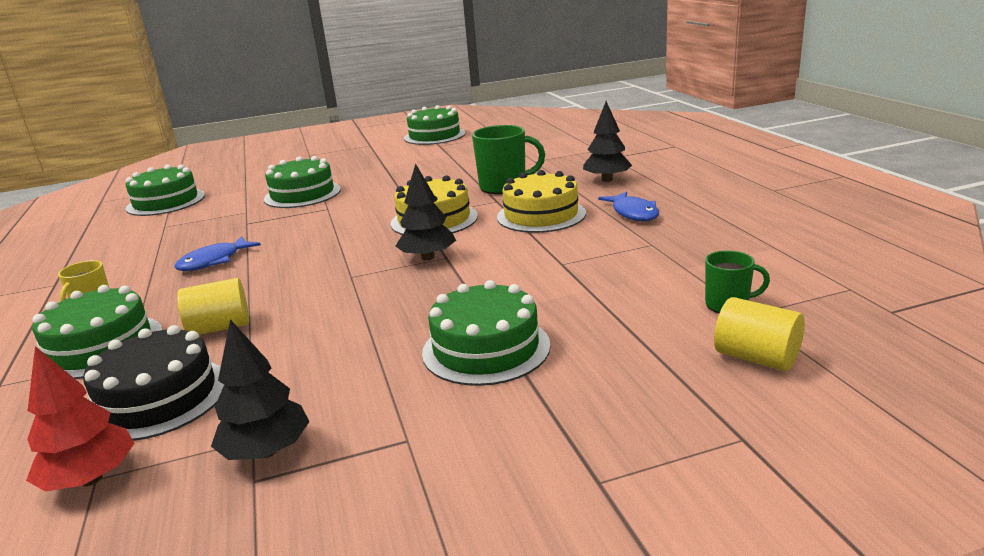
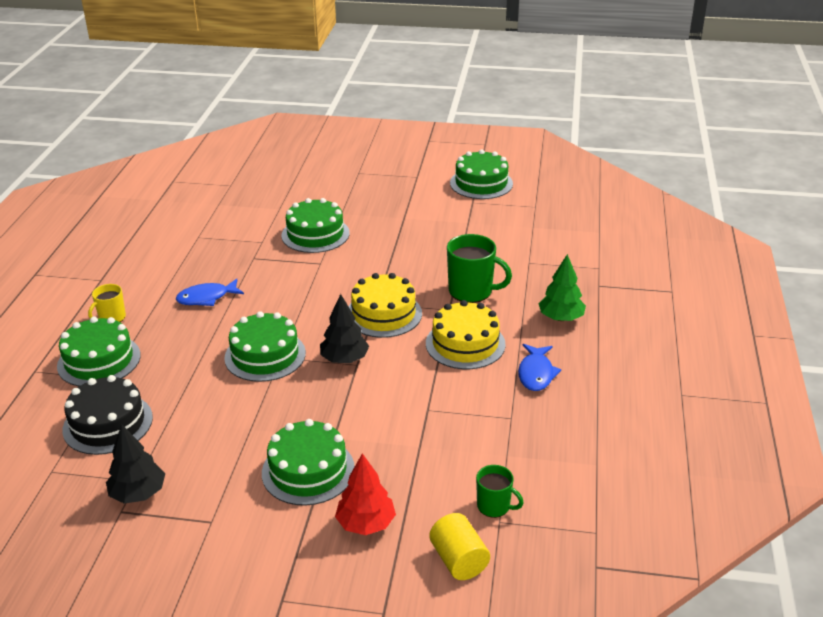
camera: 25 degrees right, 10 degrees up
red tree [26,346,135,492] -> red tree moved to [335,453,396,535]
green cake [126,164,205,216] -> green cake moved to [224,311,306,382]
yellow cylinder [177,278,249,335] -> none
black tree [583,101,632,182] -> green tree [538,254,586,321]

